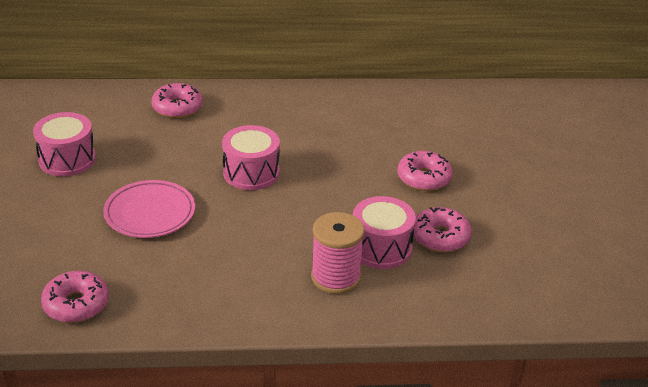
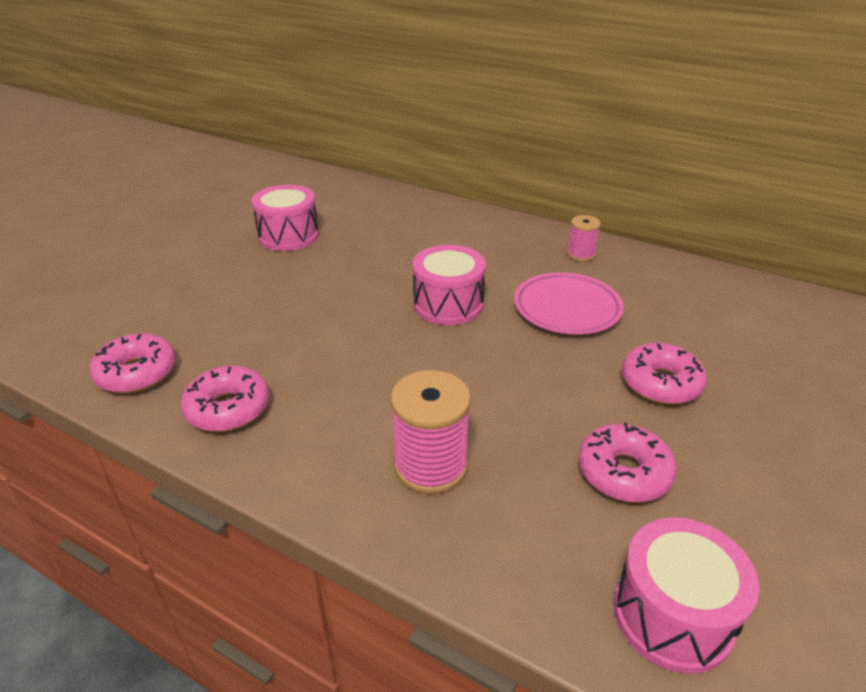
camera: 35 degrees right, 0 degrees up
pink plate [103,180,195,238] -> pink plate moved to [514,272,624,335]
pink donut [151,83,203,118] -> pink donut moved to [181,366,269,432]
pink drum [353,196,416,269] -> pink drum moved to [614,517,759,674]
none -> pink spool [567,215,601,262]

